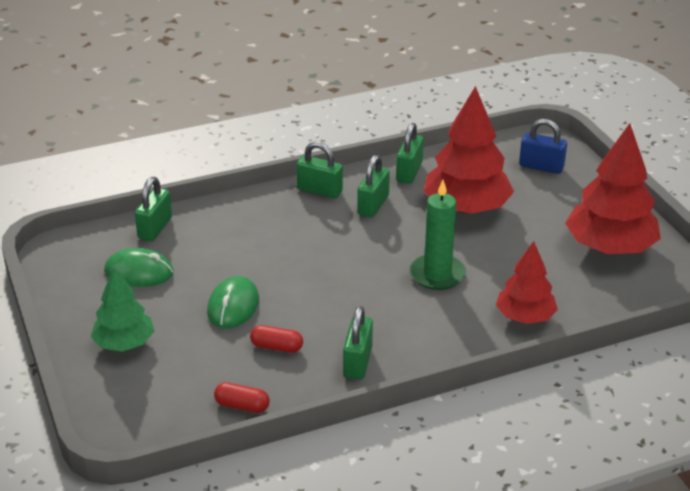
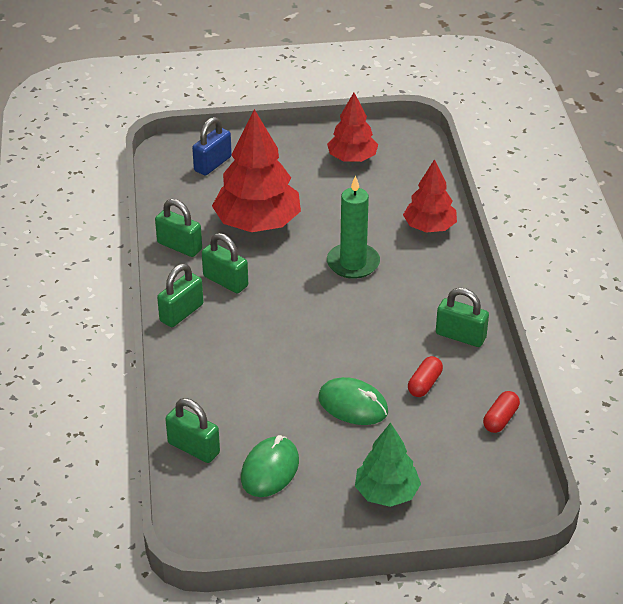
camera: 75 degrees left, 5 degrees up
red tree [565,123,661,254] -> red tree [327,93,378,162], size x0.61

